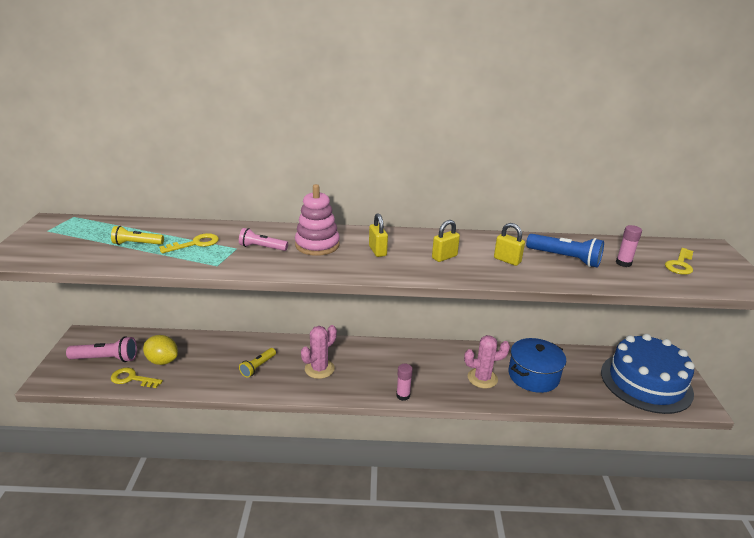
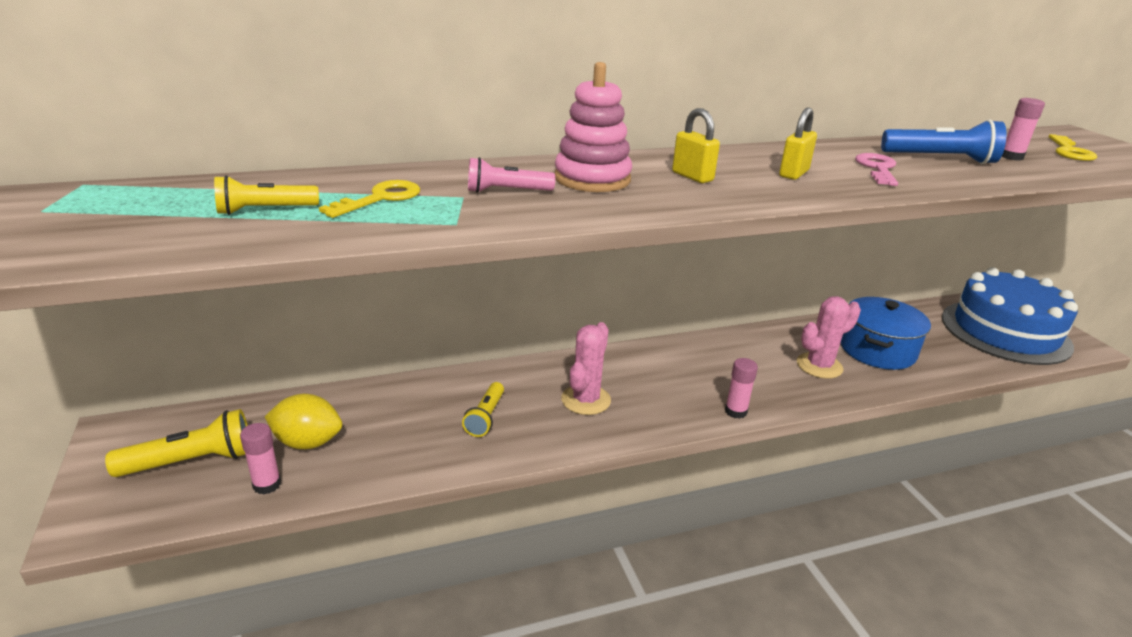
camera: 20 degrees left, 0 degrees up
pink flashlight [66,336,137,362] -> yellow flashlight [105,409,248,477]
yellow key [111,368,163,388] -> pink glue stick [240,423,281,494]
yellow padlock [494,223,525,266] -> pink key [855,153,898,186]

